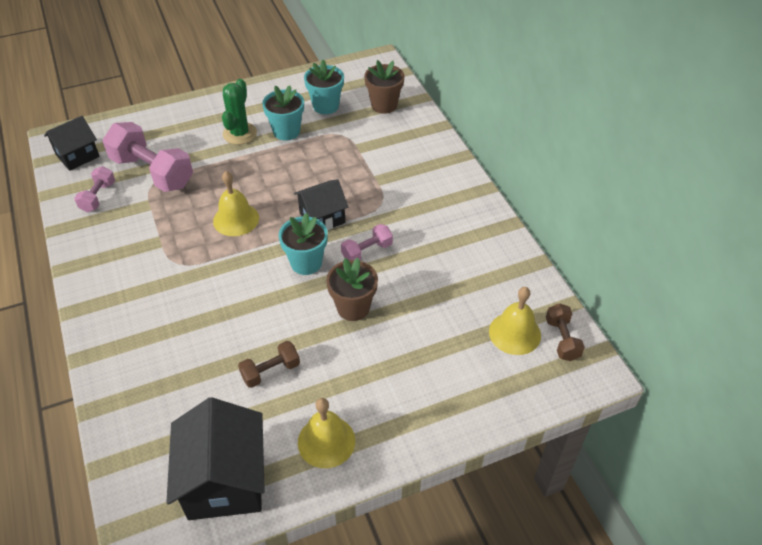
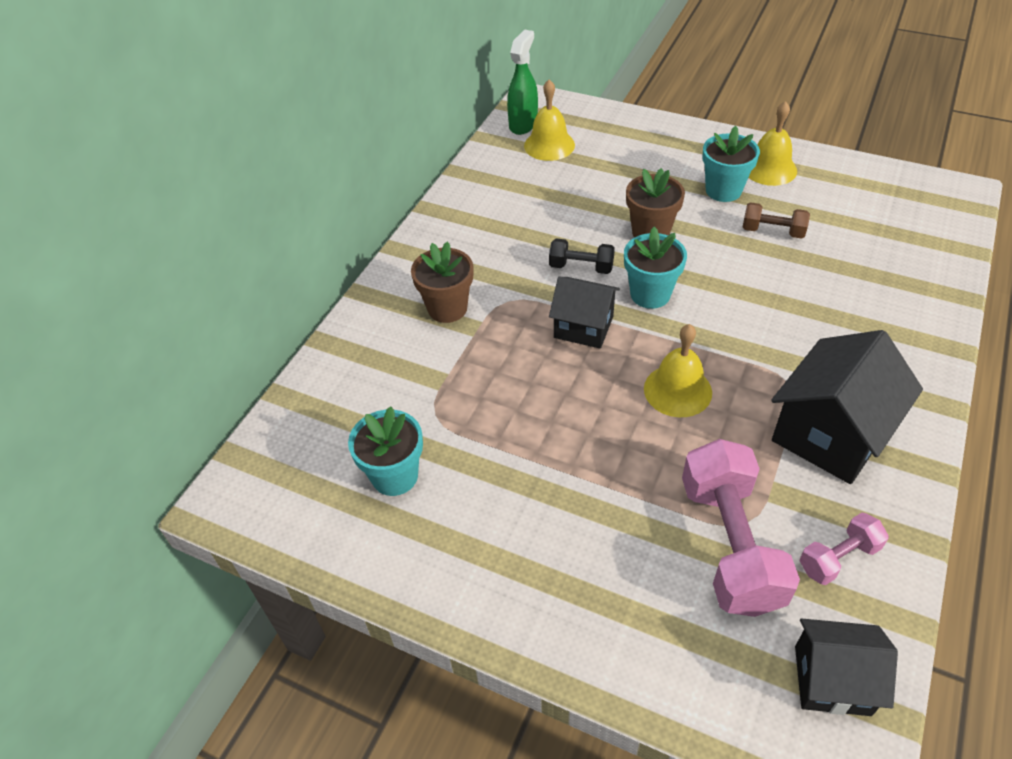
camera: 130 degrees left, 0 degrees up
black house [166,397,265,520] -> black house moved to [771,330,923,484]
green cactus [222,79,257,145] -> none
turquoise flower pot [262,85,304,141] -> turquoise flower pot moved to [702,126,760,202]
pink dumbbell [341,224,393,260] -> black dumbbell [549,238,615,274]
brown flower pot [364,60,405,114] -> brown flower pot moved to [411,242,473,323]
brown dumbbell [546,303,585,361] -> green spray bottle [507,29,538,135]

